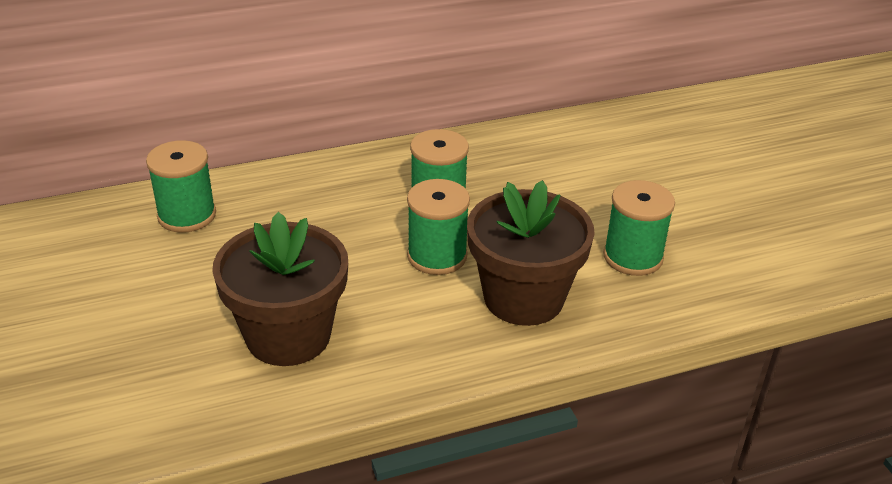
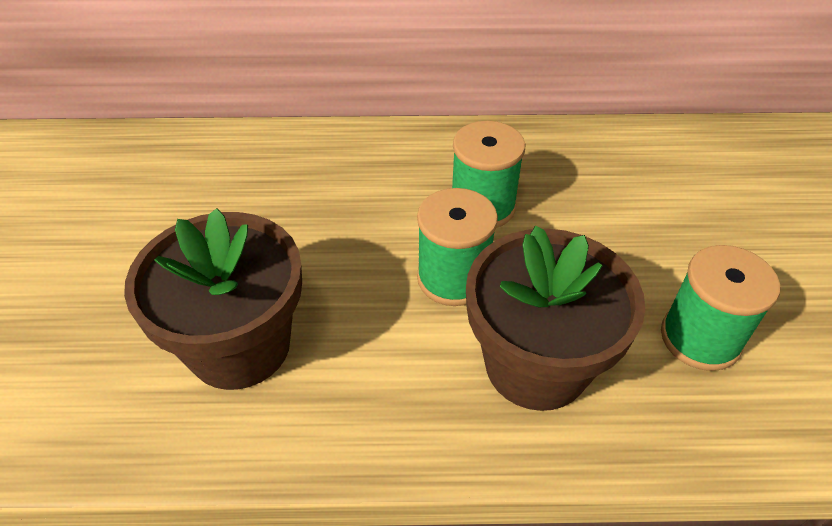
camera: 20 degrees right, 10 degrees up
green spool [146,140,216,233] -> none

